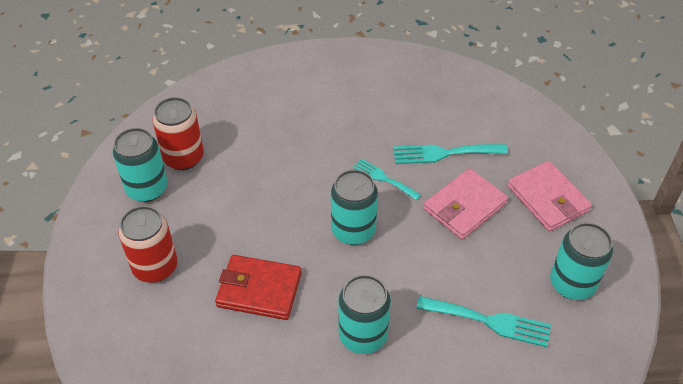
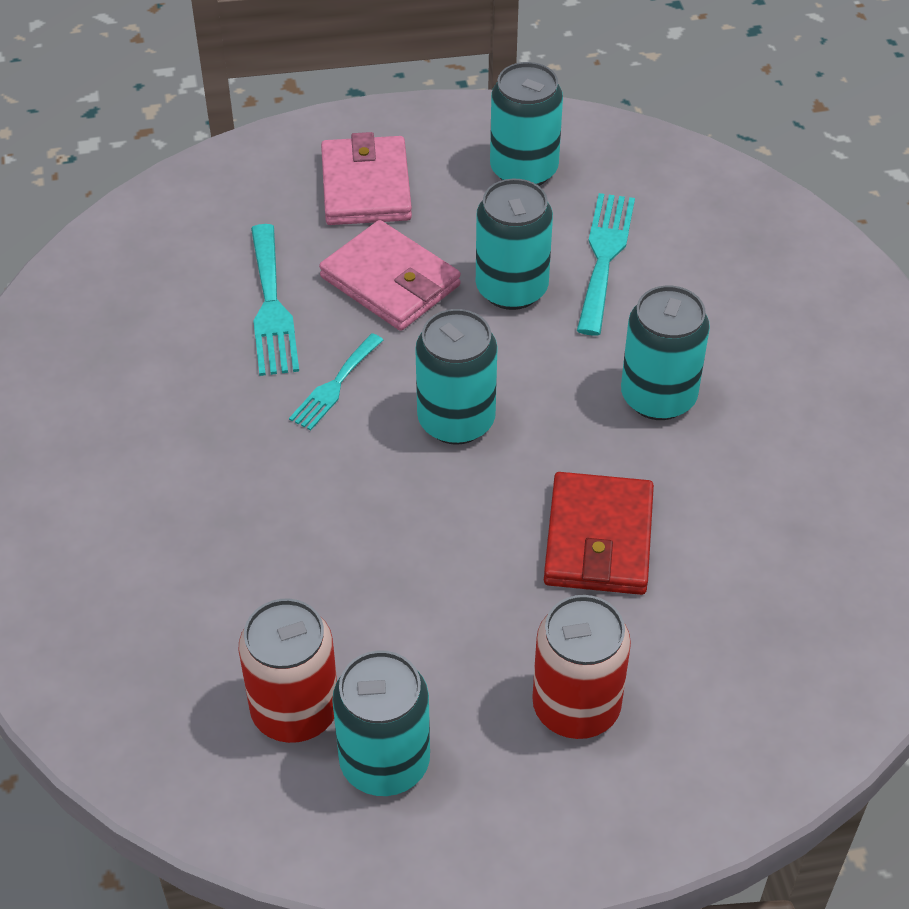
camera: 95 degrees left, 0 degrees up
pink wallet [507,161,592,232] -> pink wallet turned 60 degrees counterclockwise [321,132,412,225]
none -> turquoise can [476,179,553,310]

